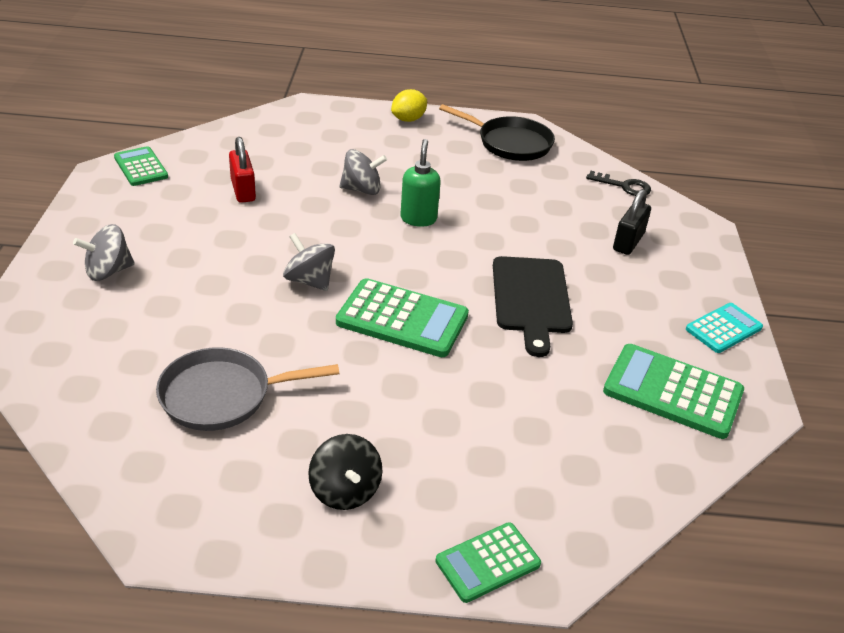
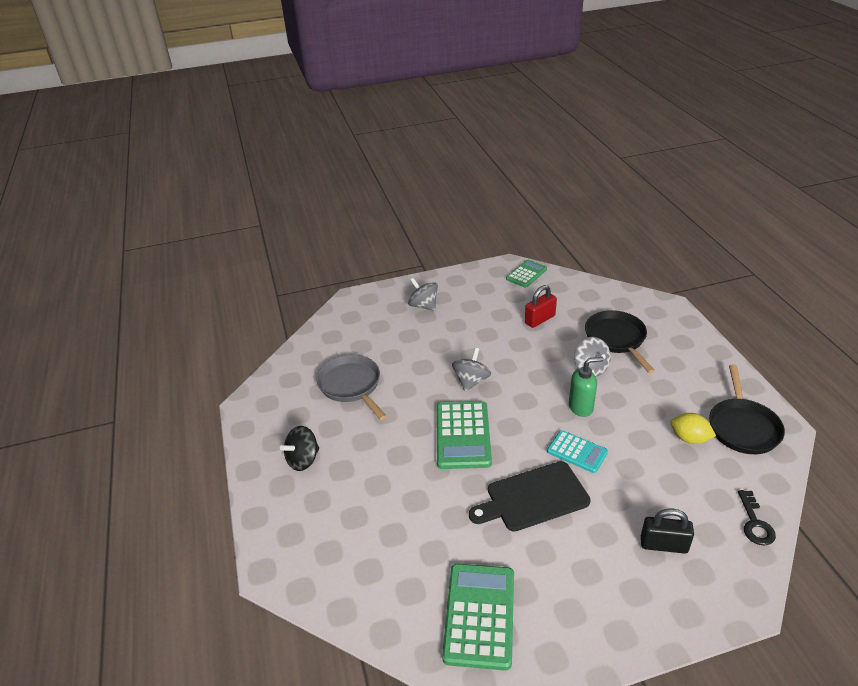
camera: 75 degrees right, 0 degrees up
yellow lemon [391,89,427,122] -> yellow lemon moved to [671,413,716,444]
green calculator [435,522,541,603] -> none
turquoise calculator [686,303,763,353] -> turquoise calculator moved to [547,430,608,473]
none -> black pan [585,310,655,373]

